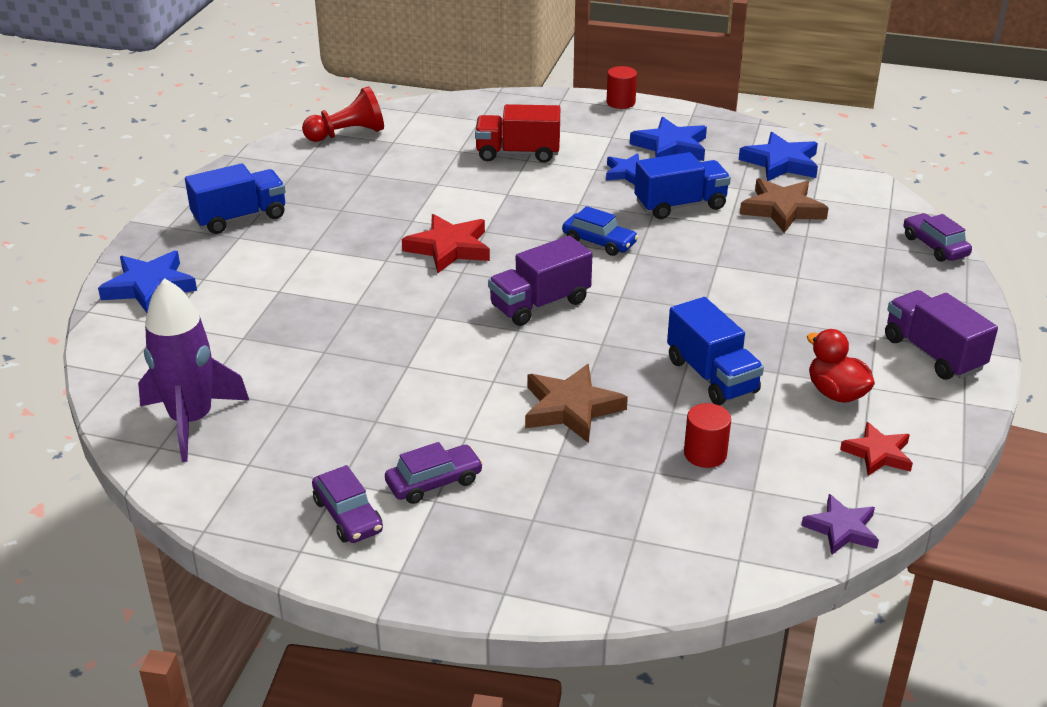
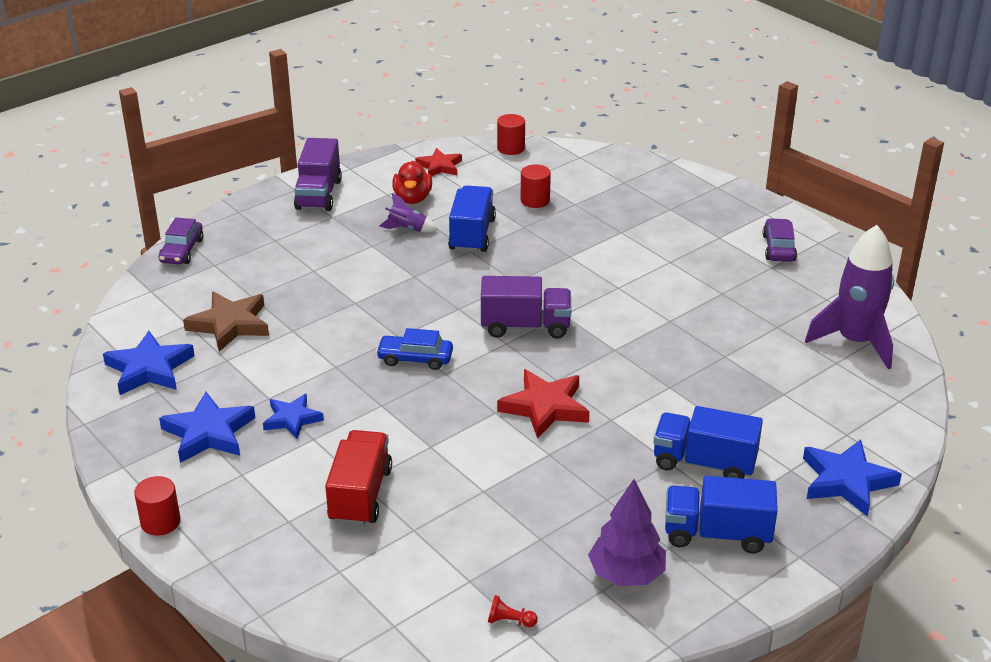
camera: 145 degrees left, 0 degrees up
red pawn [302,86,384,142] -> red pawn [488,595,538,627], size x0.44
purple car [385,442,483,504] -> none
red truck [475,104,560,163] -> red truck turned 120 degrees counterclockwise [325,430,392,526]
brown star [525,364,628,443] -> none
blue car [562,206,639,256] -> blue car turned 60 degrees counterclockwise [376,328,453,370]
blue truck [634,152,731,219] -> blue truck moved to [653,406,763,479]
purple star [801,494,879,555] -> red cylinder [497,114,525,155]
none -> purple rocket [379,193,438,232]
none -> purple tree [588,479,666,586]

